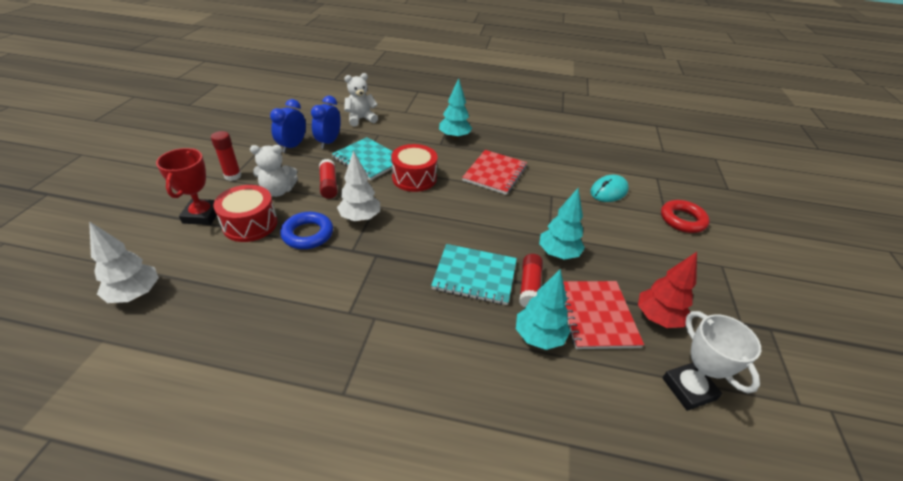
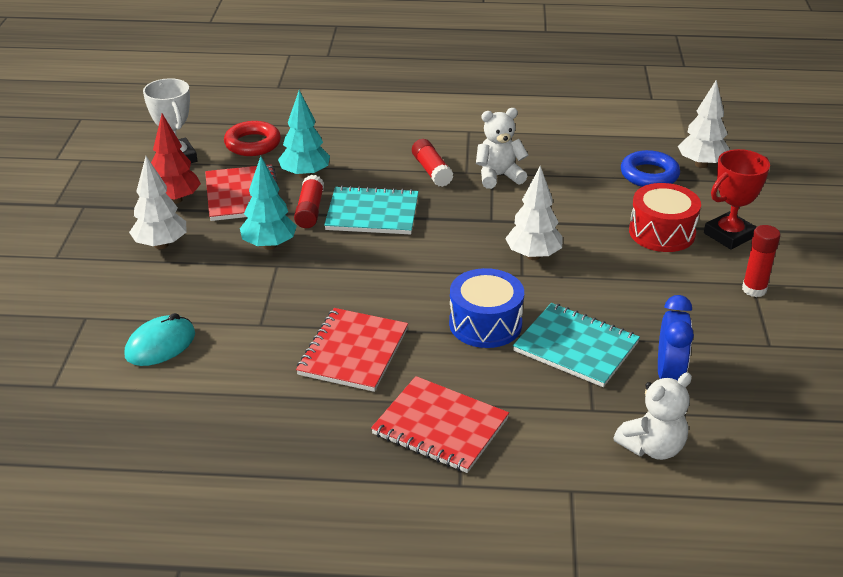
camera: 175 degrees right, 5 degrees down
red trophy [156,148,217,225] -> red trophy turned 60 degrees clockwise [704,149,770,250]
white teddy bear [250,145,298,197] -> white teddy bear moved to [476,108,528,189]
blue clock [270,99,306,153] -> none
blue ring [280,212,333,249] -> blue ring moved to [621,150,680,187]
red glue stick [319,159,338,199] -> red glue stick moved to [412,139,453,187]
red drum [391,144,438,192] -> blue drum [449,268,524,348]
turquoise tree [439,78,472,140] -> red notebook [371,376,509,473]
red ring [661,200,710,233] -> red ring moved to [224,121,281,156]
none -> white tree [129,156,186,249]

